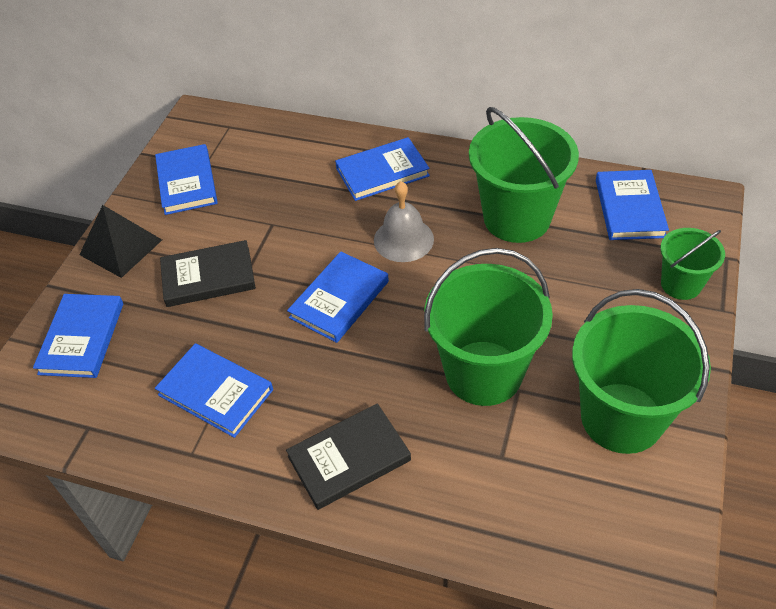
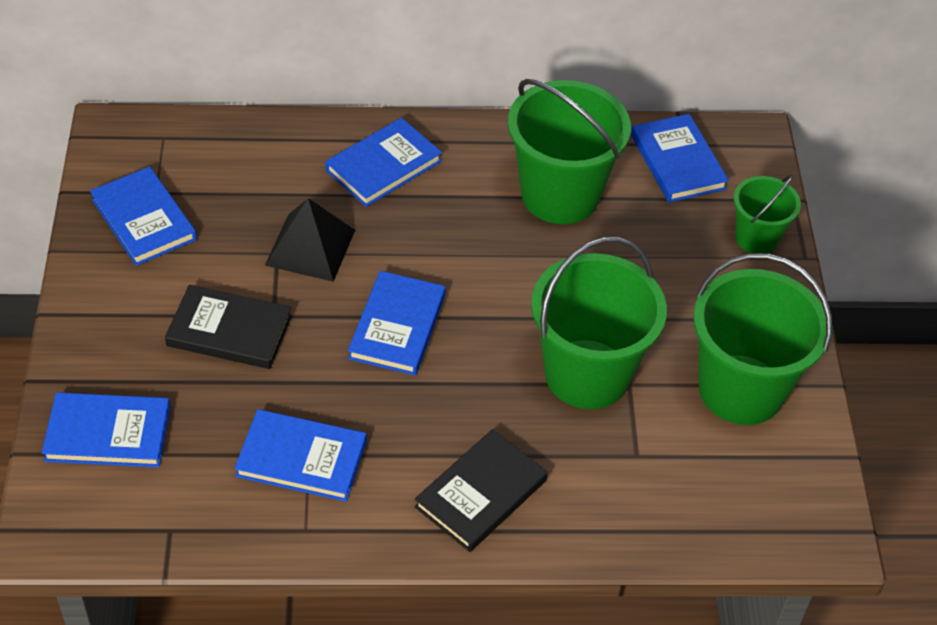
camera: 25 degrees left, 0 degrees up
blue book [33,294,123,378] -> blue book turned 75 degrees counterclockwise [42,392,170,468]
black pyramid [79,205,162,278] -> black pyramid moved to [265,198,355,282]
black book [160,240,256,307] -> black book turned 45 degrees clockwise [165,285,292,369]
grey bell [374,181,434,262] -> none

